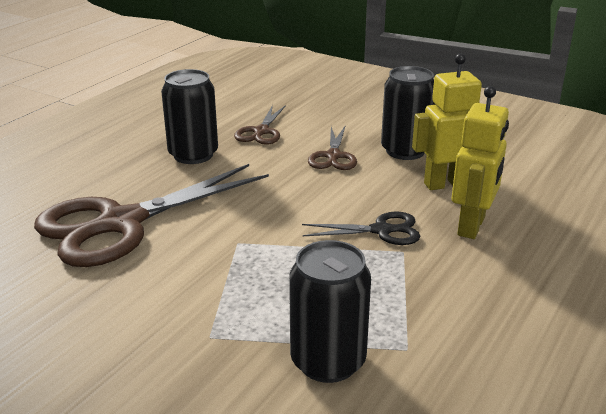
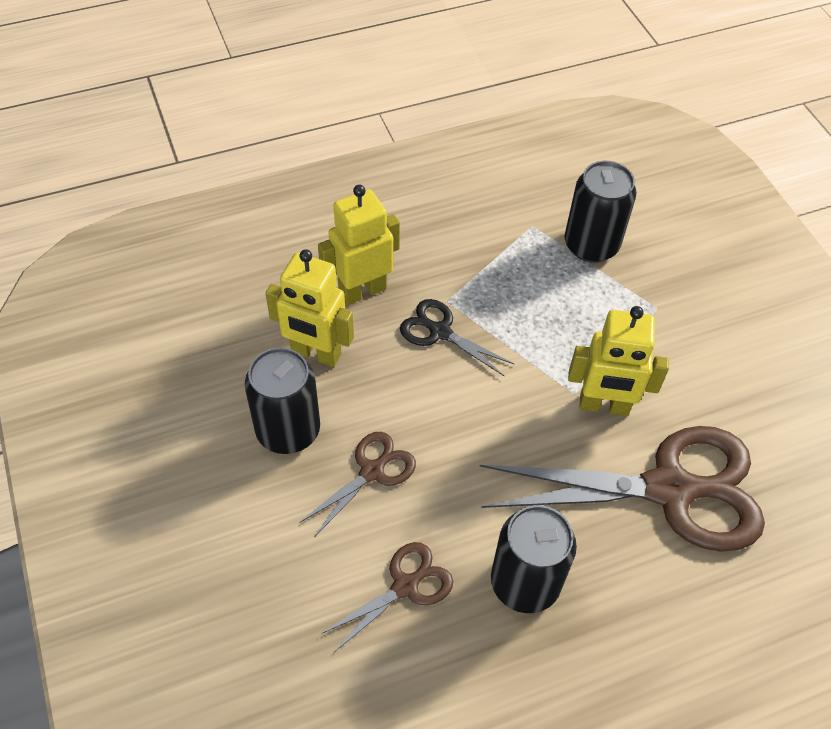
camera: 145 degrees left, 25 degrees up
none -> yellow robot [568,306,669,416]

